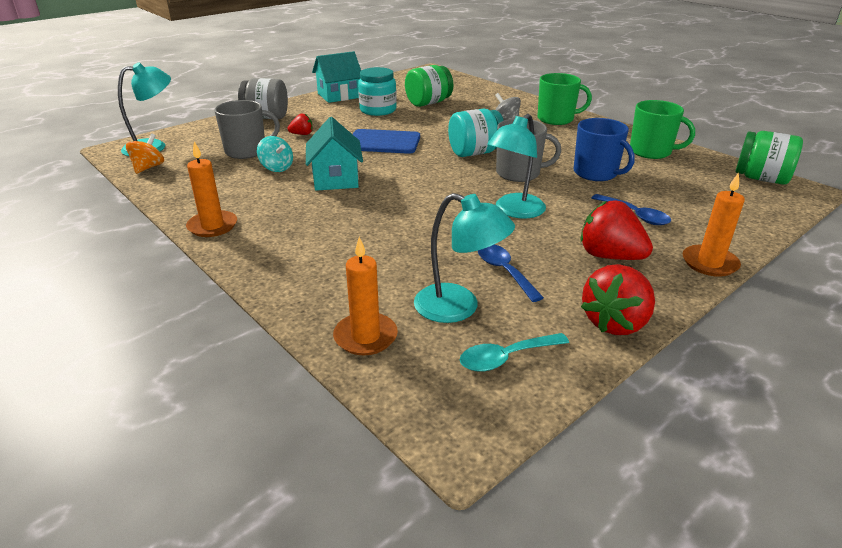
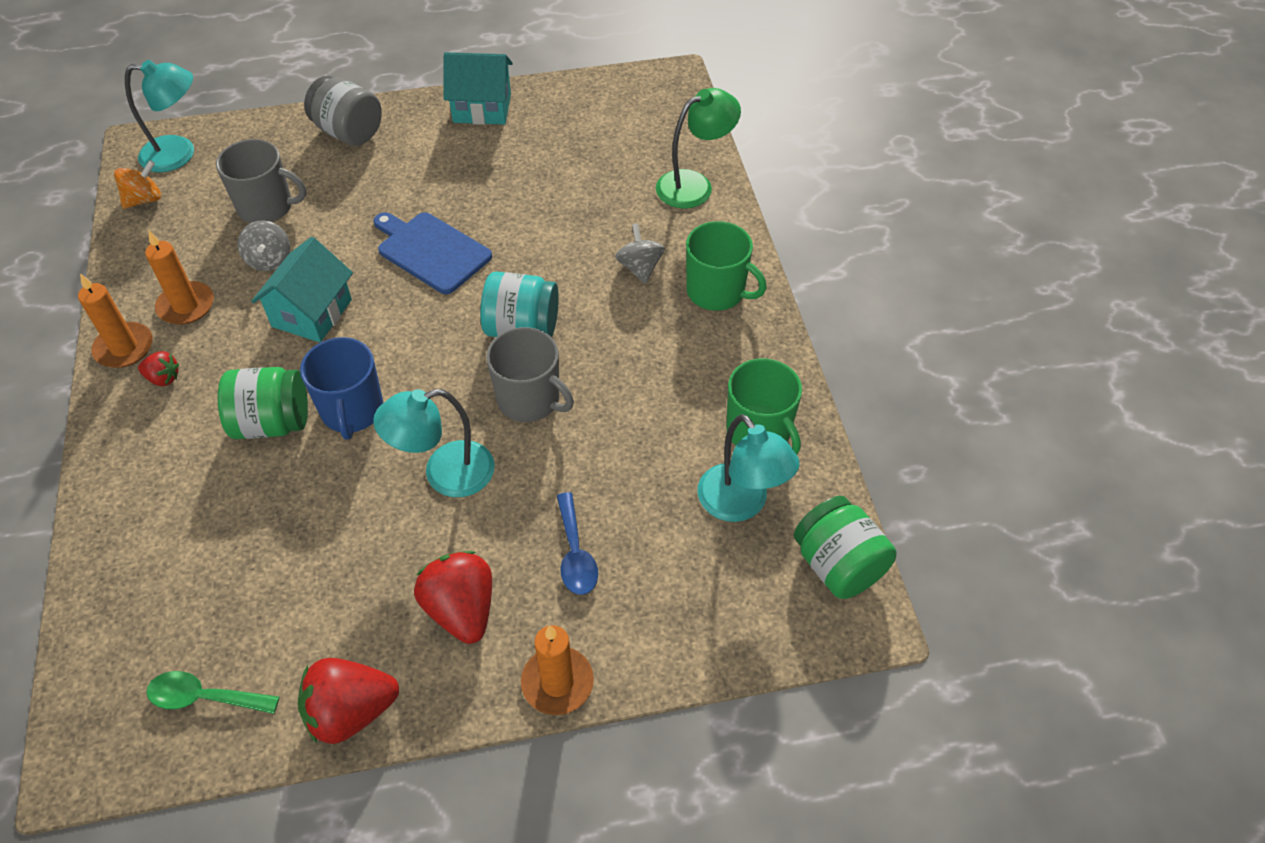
camera: 30 degrees right, 20 degrees up
turquoise spinning top [257,136,293,172] -> grey spinning top [238,220,290,271]
red strawberry [288,114,312,135] -> red strawberry moved to [138,351,179,386]
orange candle [333,237,398,355] -> orange candle moved to [145,231,214,325]
turquoise jar [358,67,397,116] -> none
green jar [405,65,453,107] -> green jar moved to [218,367,308,439]
turquoise lamp [414,193,515,323] -> turquoise lamp moved to [697,414,800,522]
turquoise spoon [460,333,569,372] -> green spoon [146,671,279,714]
blue spoon [478,245,544,302] -> none
blue mug [574,118,635,181] -> blue mug moved to [300,337,383,440]
none -> green lamp [656,88,741,209]

